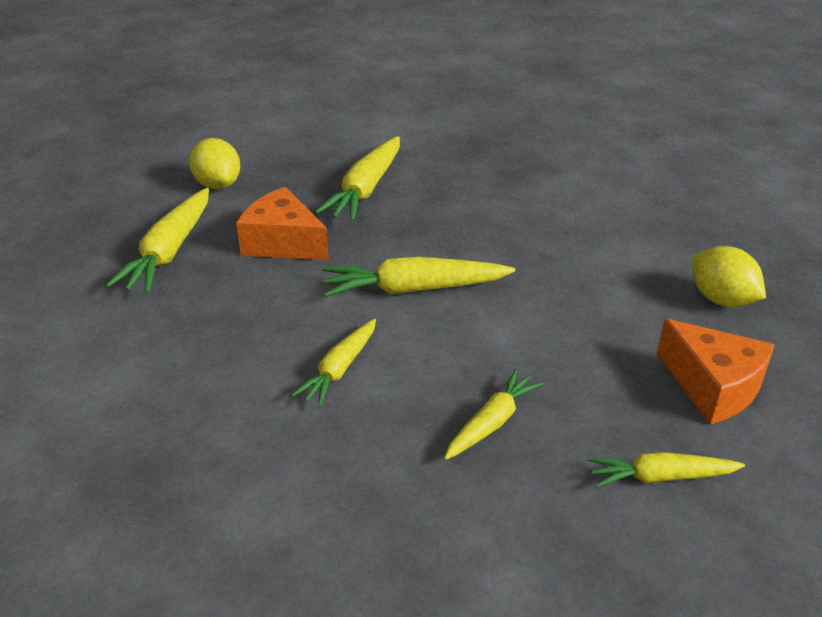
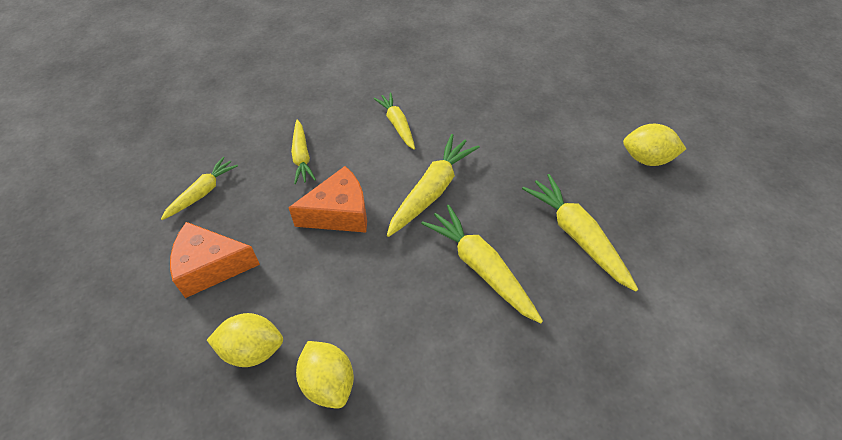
camera: 130 degrees right, 15 degrees up
yellow carrot [106,188,209,294] -> yellow carrot moved to [421,205,543,323]
orange cheese [236,187,329,260] -> orange cheese moved to [288,166,367,233]
none -> yellow lemon [296,341,354,409]

